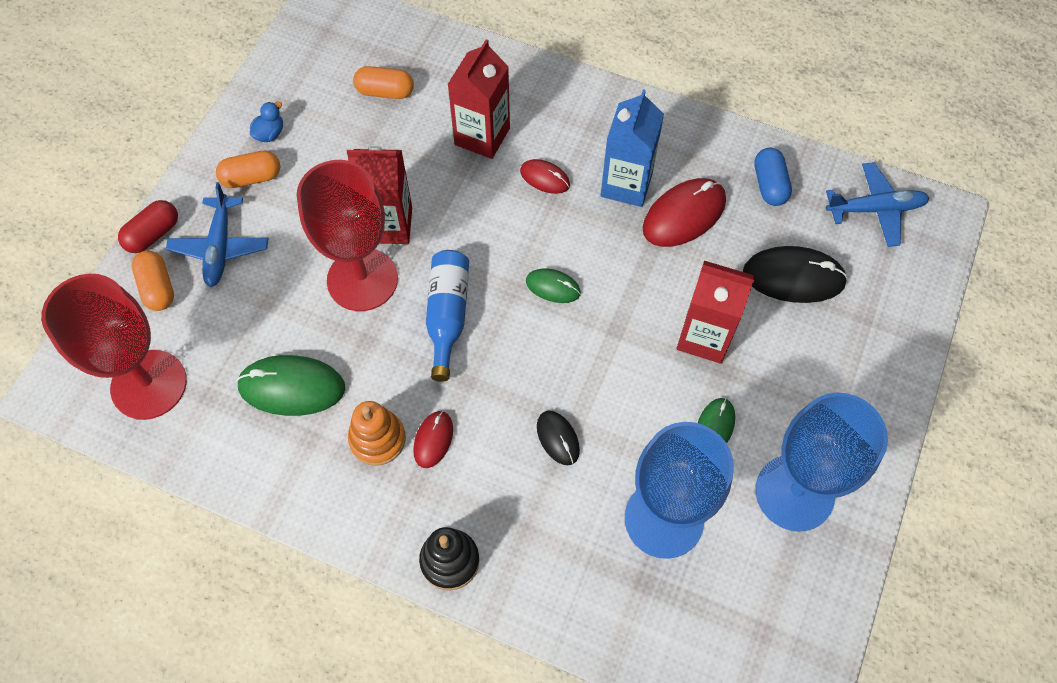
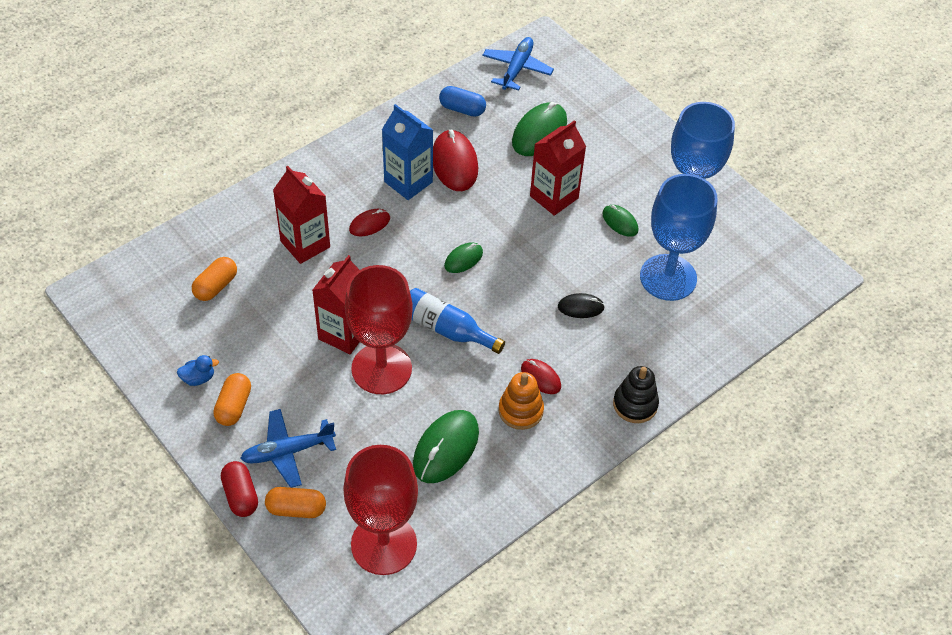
camera: 65 degrees left, 10 degrees down
blue plane [166,182,269,287] -> blue plane turned 135 degrees clockwise [240,409,336,488]
blue duck [250,101,283,142] -> blue duck turned 105 degrees clockwise [177,355,219,386]
black mouse [743,246,848,303] -> green mouse [512,102,567,156]

